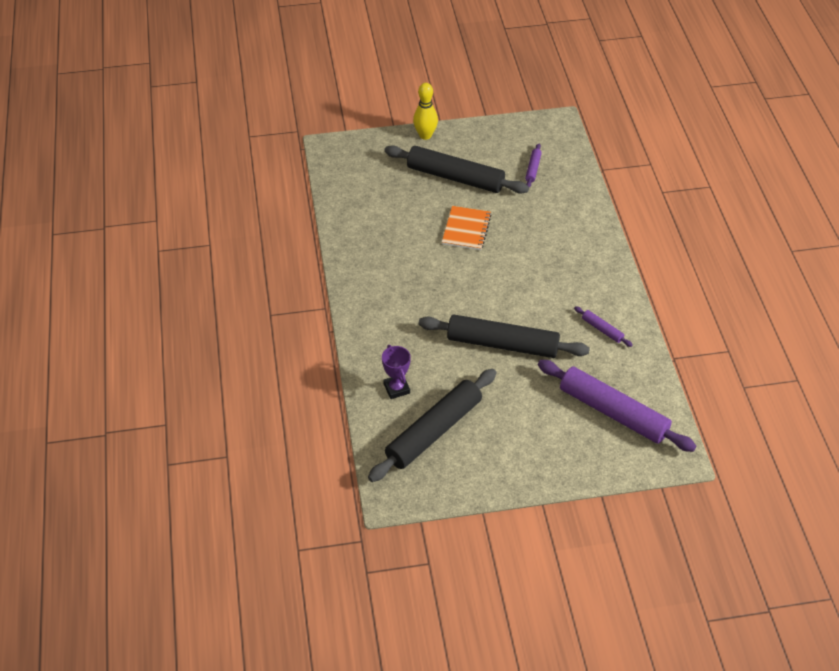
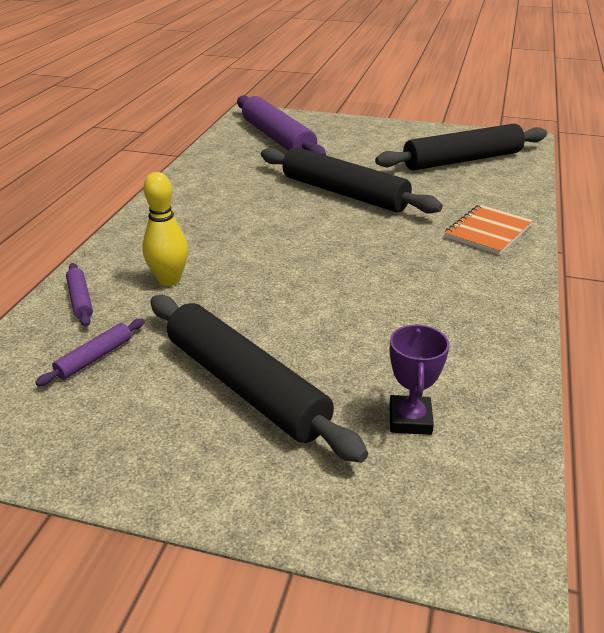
camera: 155 degrees left, 15 degrees down
purple trophy [382,345,411,399] -> purple trophy moved to [389,324,449,435]
yellow bowling pin [413,83,438,140] -> yellow bowling pin moved to [142,172,188,286]
orange notebook [442,206,492,250] -> orange notebook moved to [444,205,533,255]
purple rolling pin [574,306,633,347] -> purple rolling pin moved to [66,263,93,327]

